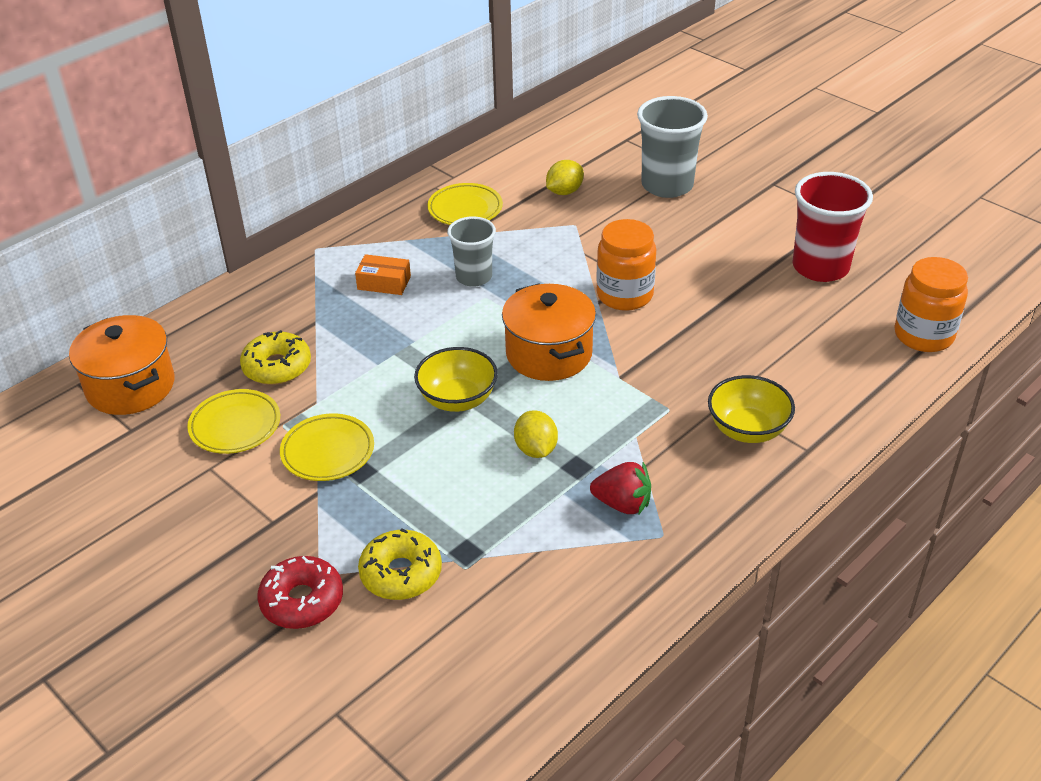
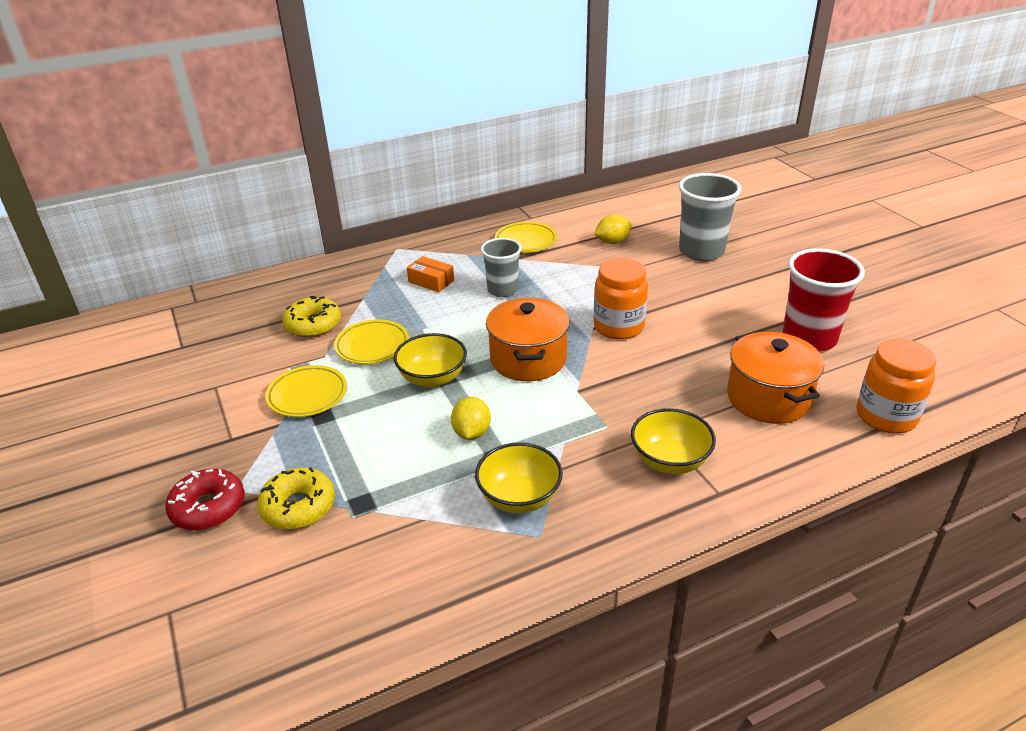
camera: 20 degrees right, 5 degrees down
orange pot [69,315,175,415] -> orange pot moved to [727,332,824,424]
yellow plate [187,389,280,454] -> yellow plate moved to [334,320,409,364]
red strawberry [590,462,651,514] -> yellow bowl [475,442,563,513]

